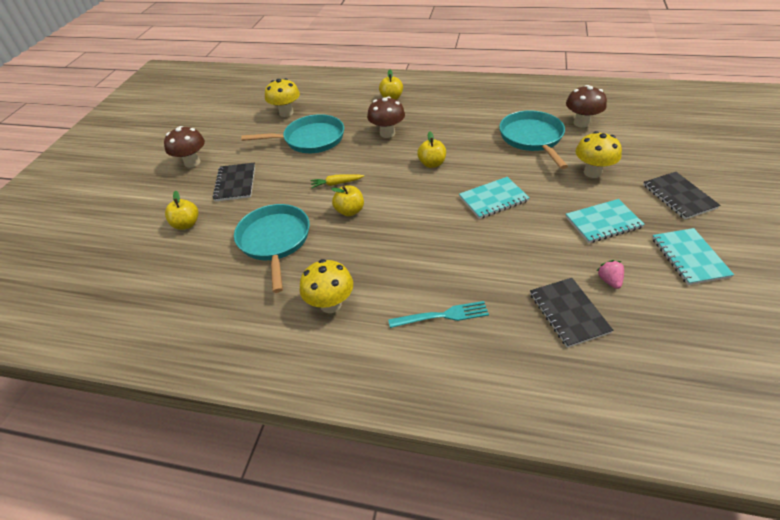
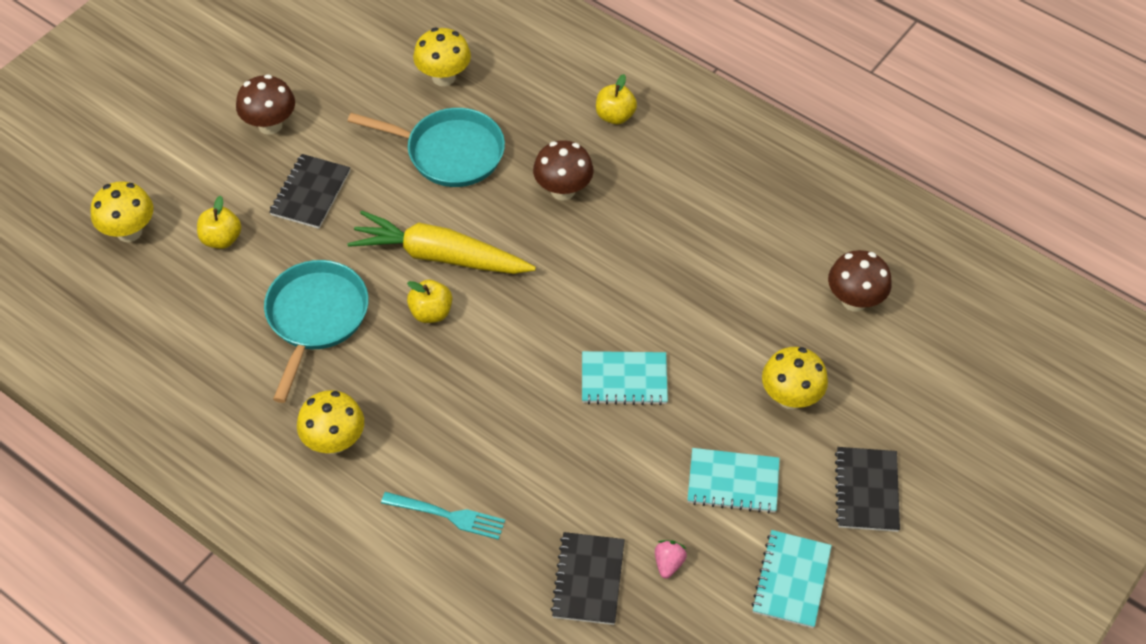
camera: 20 degrees right, 10 degrees up
yellow carrot [310,174,364,188] -> yellow carrot [347,211,536,274], size x2.34
yellow apple [417,131,446,168] -> none
turquoise pan [499,110,568,169] -> none
none -> yellow mushroom [91,181,153,242]

